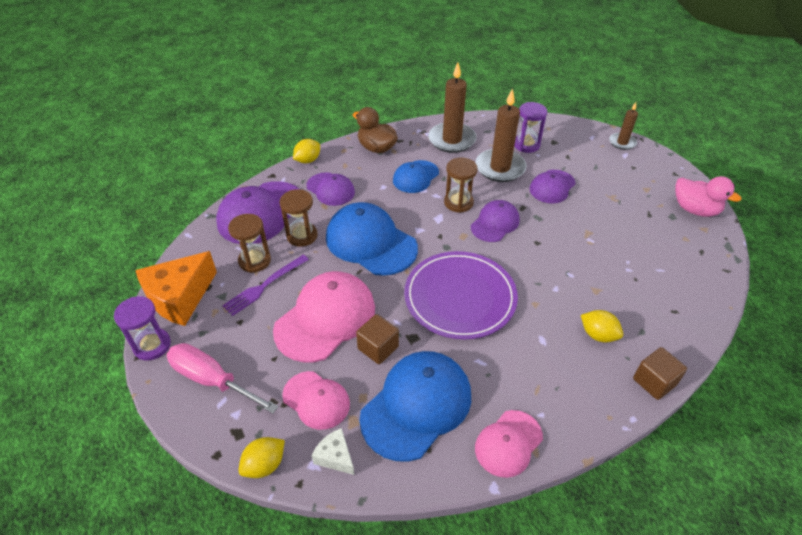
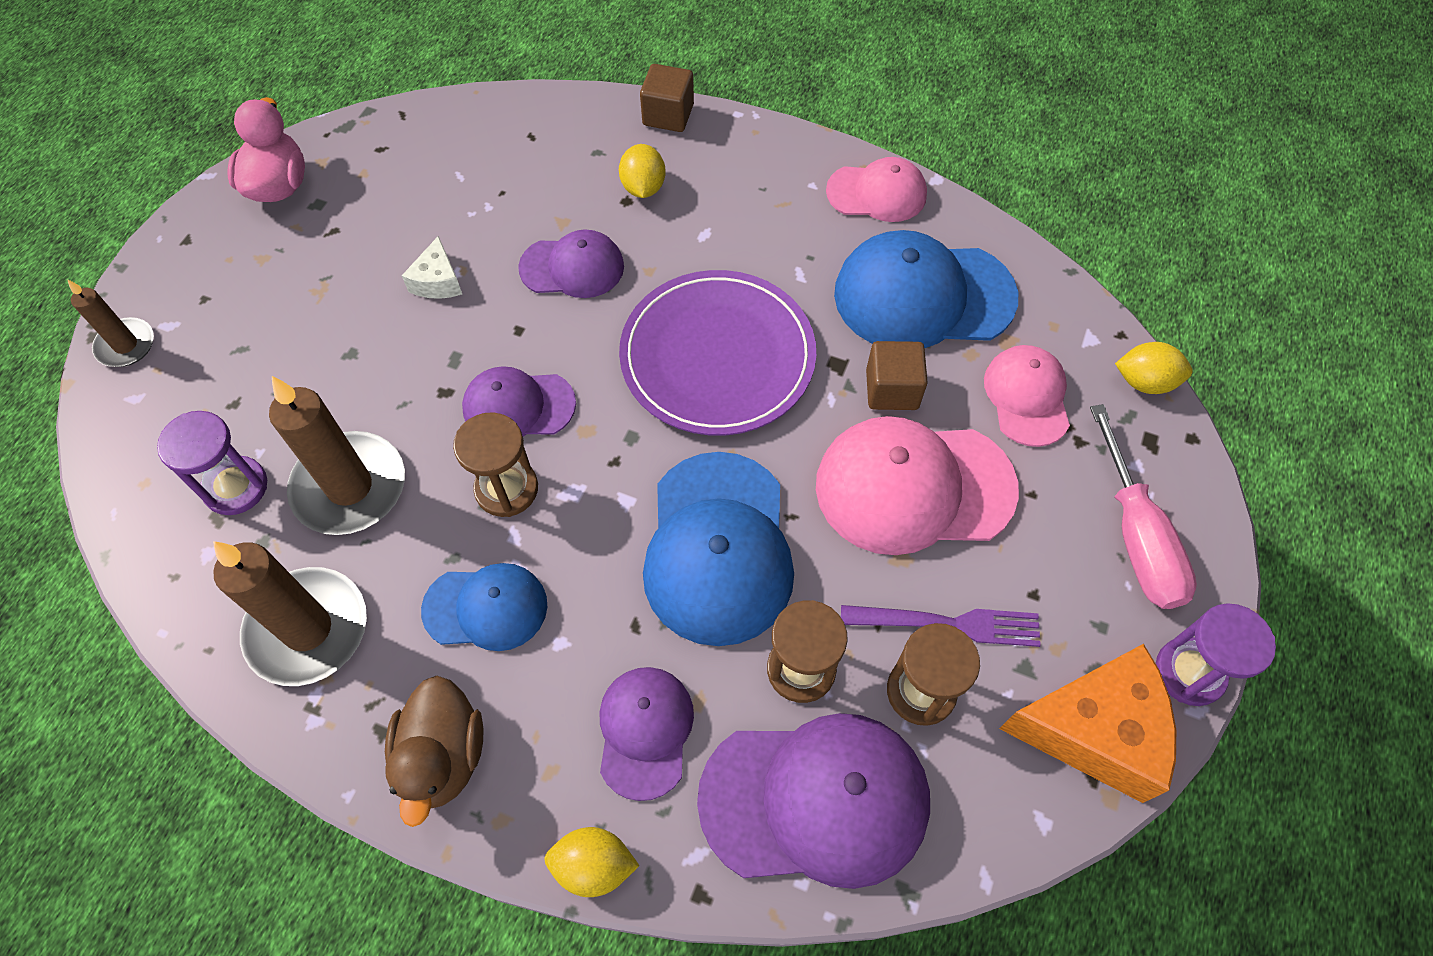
camera: 130 degrees left, 15 degrees up
white cheese [312,428,354,475] -> white cheese moved to [402,236,462,299]
purple cap [529,170,576,203] -> purple cap moved to [518,229,624,298]

